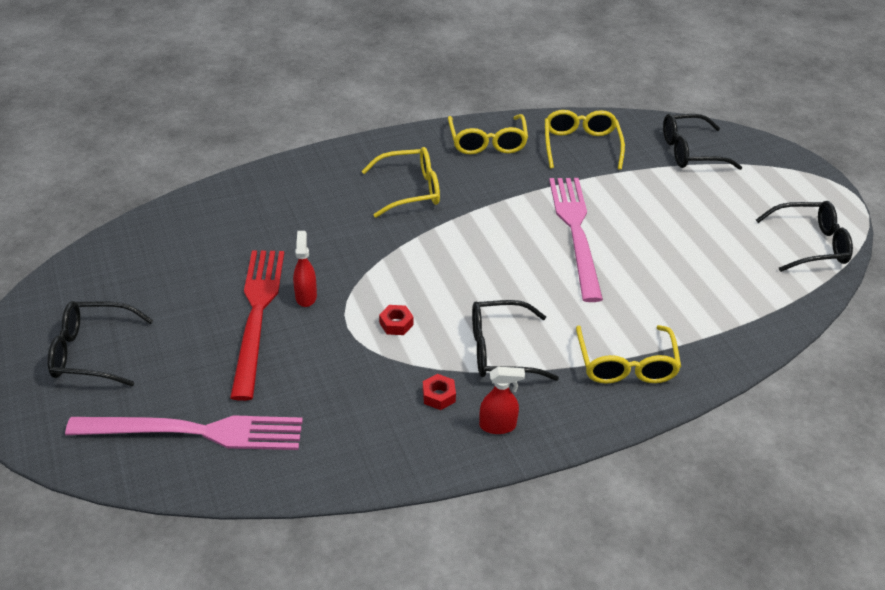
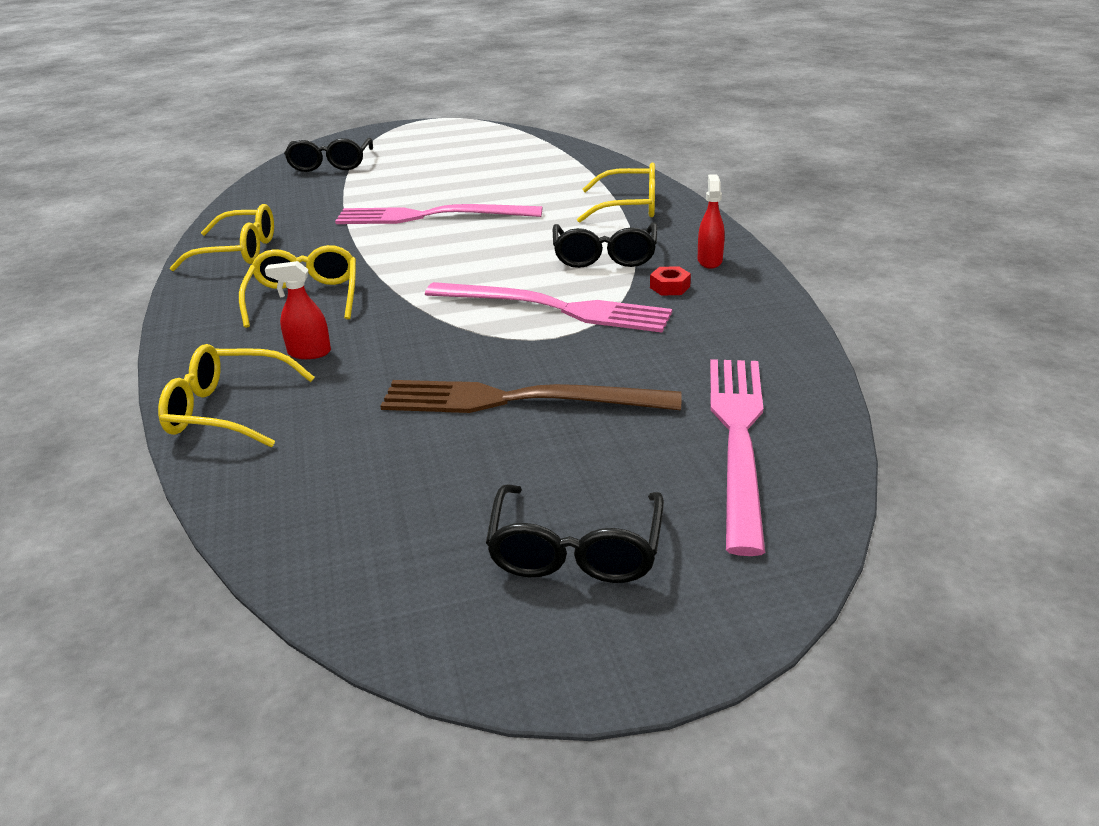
camera: 80 degrees left, 10 degrees down
red fork [230,250,284,401] -> brown fork [381,380,682,413]
red spray bottle [293,231,317,307] -> red spray bottle moved to [265,261,331,359]
red nut [379,305,413,335] -> pink fork [425,282,672,333]
yellow glasses [545,110,625,170] -> yellow glasses moved to [158,344,315,447]
black glasses [756,201,853,272] -> none

